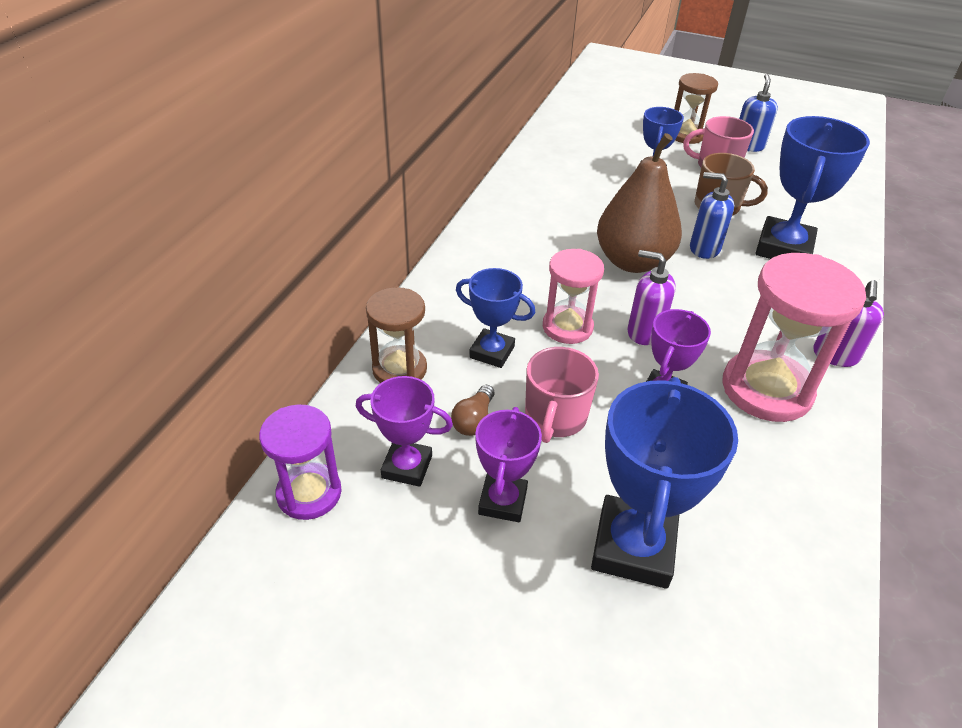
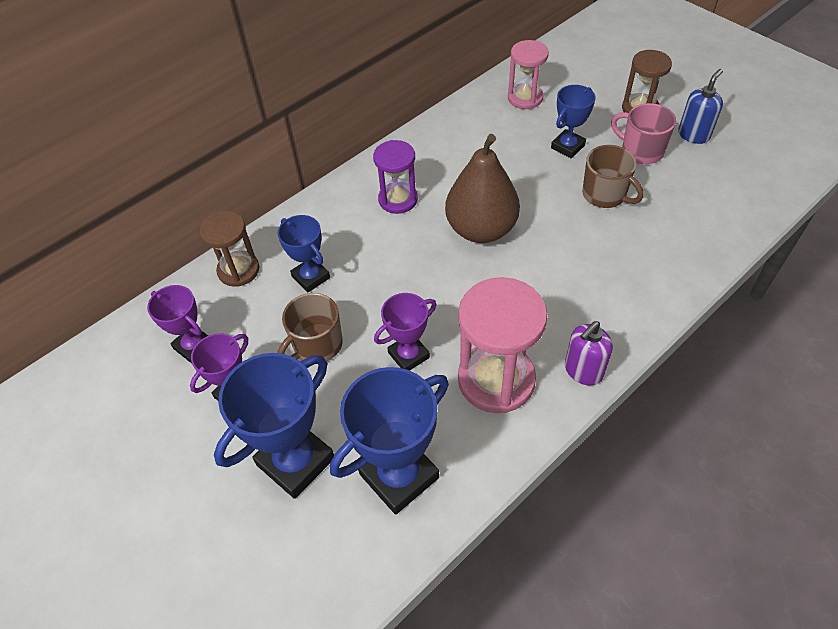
camera: 30 degrees right, 10 degrees up
purple hourglass [259,404,342,520] -> purple hourglass moved to [373,140,418,214]
brown light bulb [451,385,494,436] -> none
pink mug [525,347,599,443] -> brown mug [277,293,343,362]
pink hourglass [543,249,604,344] -> pink hourglass moved to [508,40,549,109]
purple soap dispenser [627,250,676,345] -> none
blue soap dispenser [690,172,734,259] -> none
blue trophy [755,116,870,259] -> blue trophy moved to [330,367,449,515]

